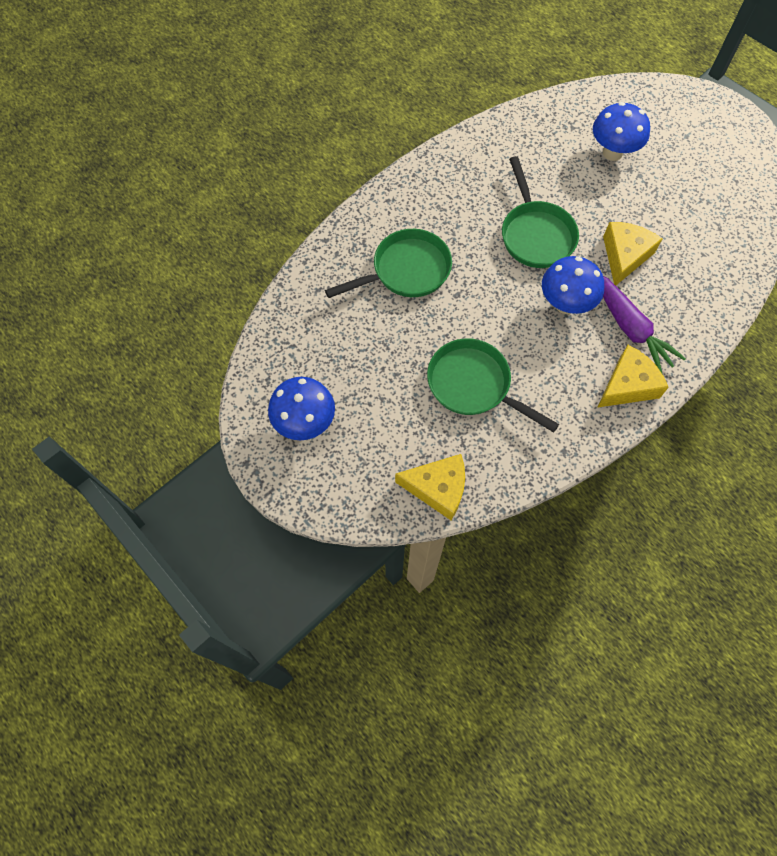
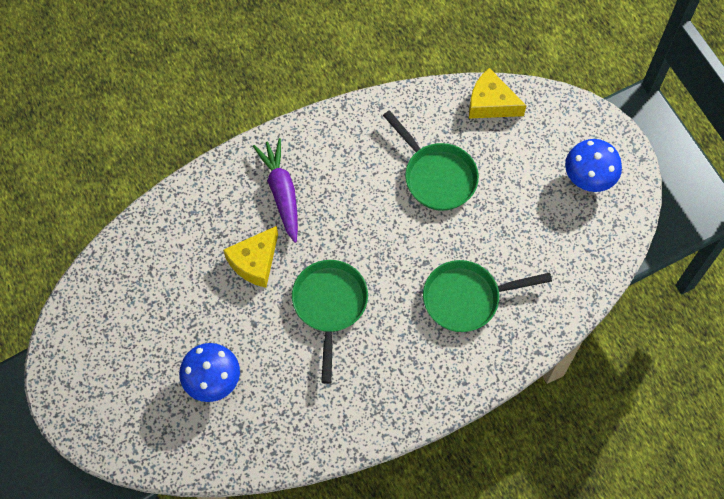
camera: 165 degrees left, 0 degrees up
blue mushroom [542,256,604,314] -> none
yellow cheese [597,345,669,408] -> none

